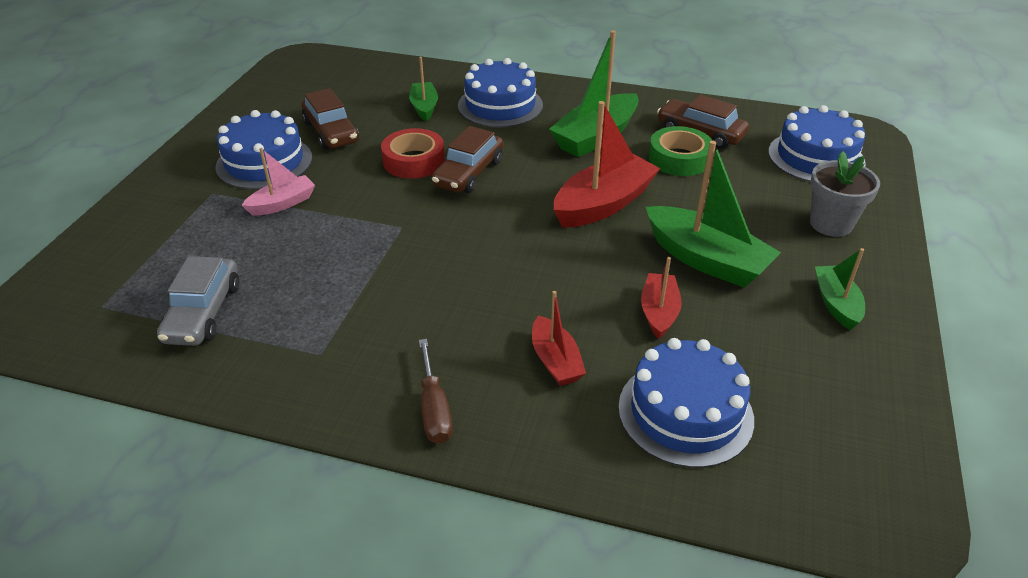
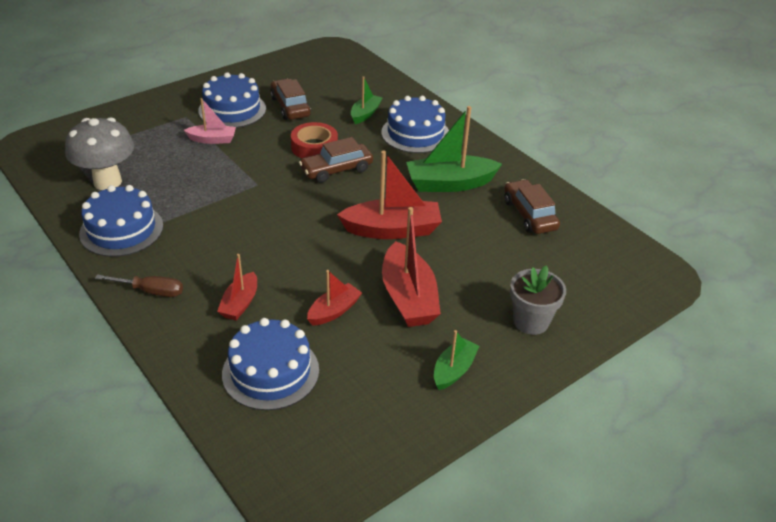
camera: 35 degrees right, 0 degrees up
grey car [157,256,239,346] -> grey mushroom [65,117,134,190]
brown car [301,88,359,150] -> brown car turned 150 degrees clockwise [270,78,311,120]
brown screwdriver [419,339,453,444] -> brown screwdriver turned 105 degrees counterclockwise [95,274,183,297]
green boat [646,141,781,288] -> red boat [382,207,441,327]
green tape [648,126,713,176] -> none
blue cake [768,105,866,182] -> blue cake moved to [79,185,163,257]

